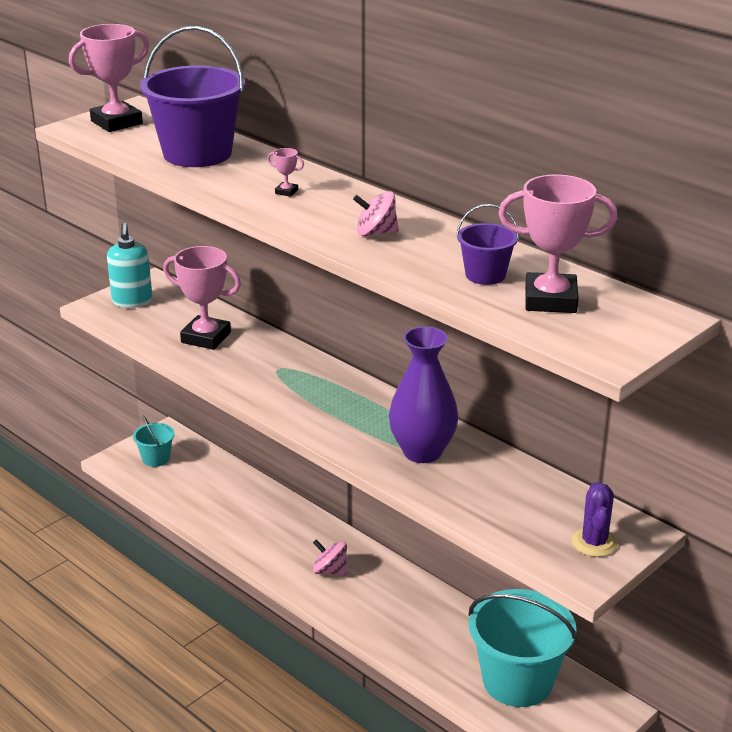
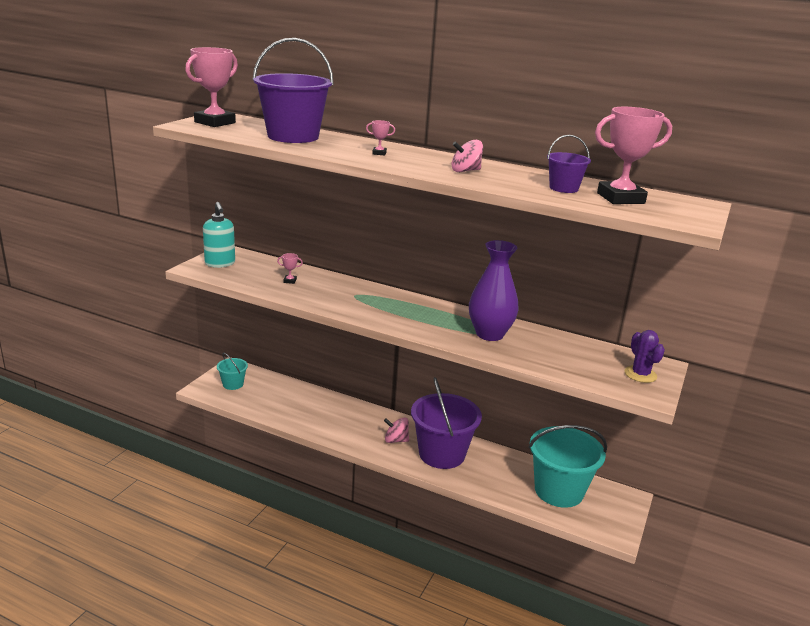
camera: 20 degrees left, 5 degrees down
pink trophy [163,246,241,350] -> pink trophy [277,253,303,284], size x0.41
none -> purple bucket [411,377,482,469]

